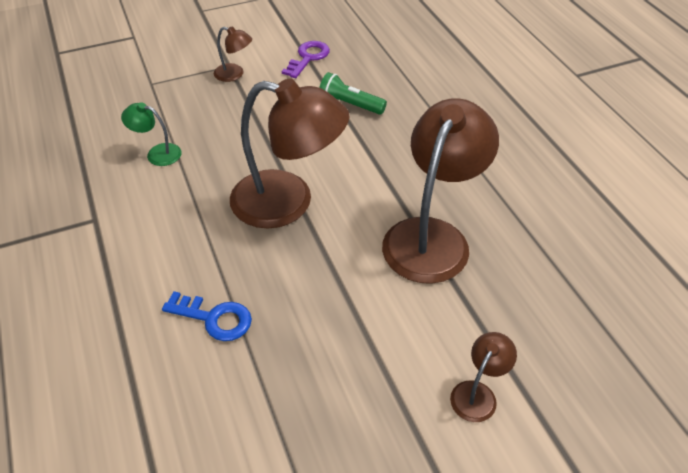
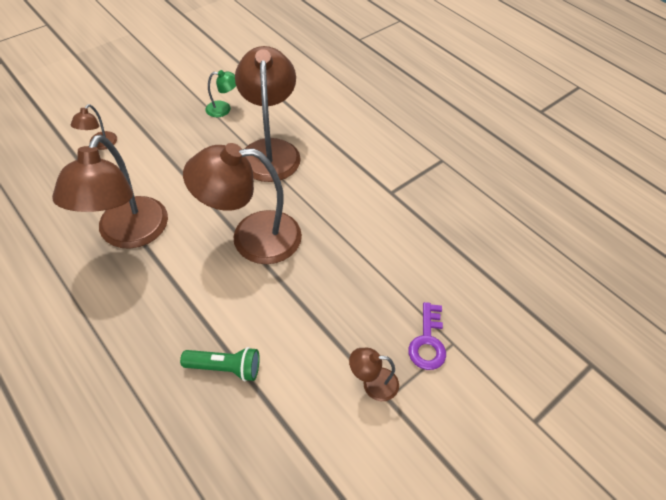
camera: 160 degrees right, 5 degrees up
green lamp [121,102,182,166] -> green lamp moved to [205,70,236,117]
blue key [162,291,252,341] -> brown lamp [235,46,301,182]
purple key [282,41,330,78] -> purple key moved to [408,302,446,370]

